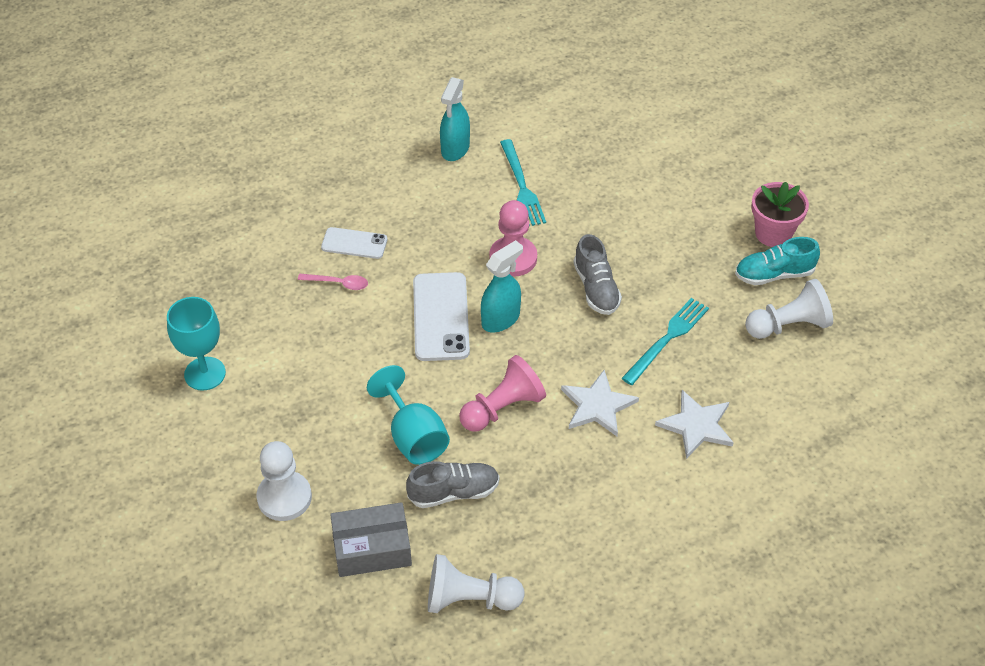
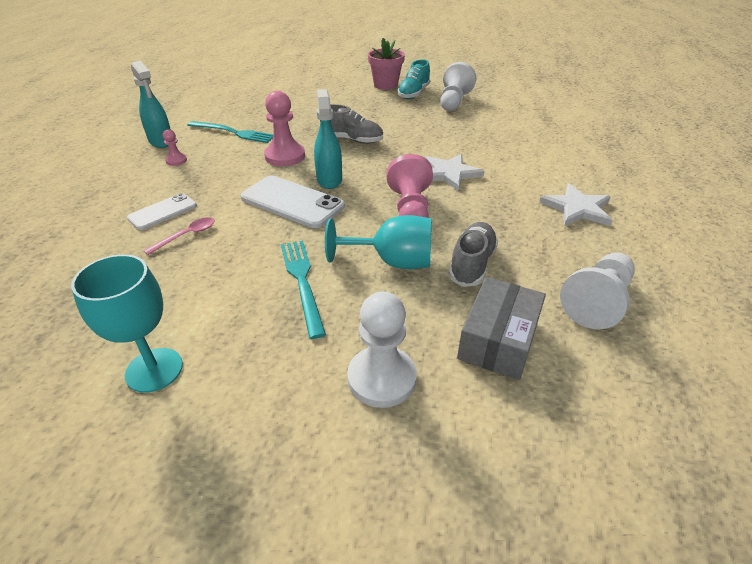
camera: 55 degrees left, 10 degrees down
turquoise fork [621,298,709,385] -> turquoise fork moved to [281,241,326,339]
white star [655,390,734,459] -> white star moved to [539,183,612,226]
none -> pink pawn [163,129,187,166]

